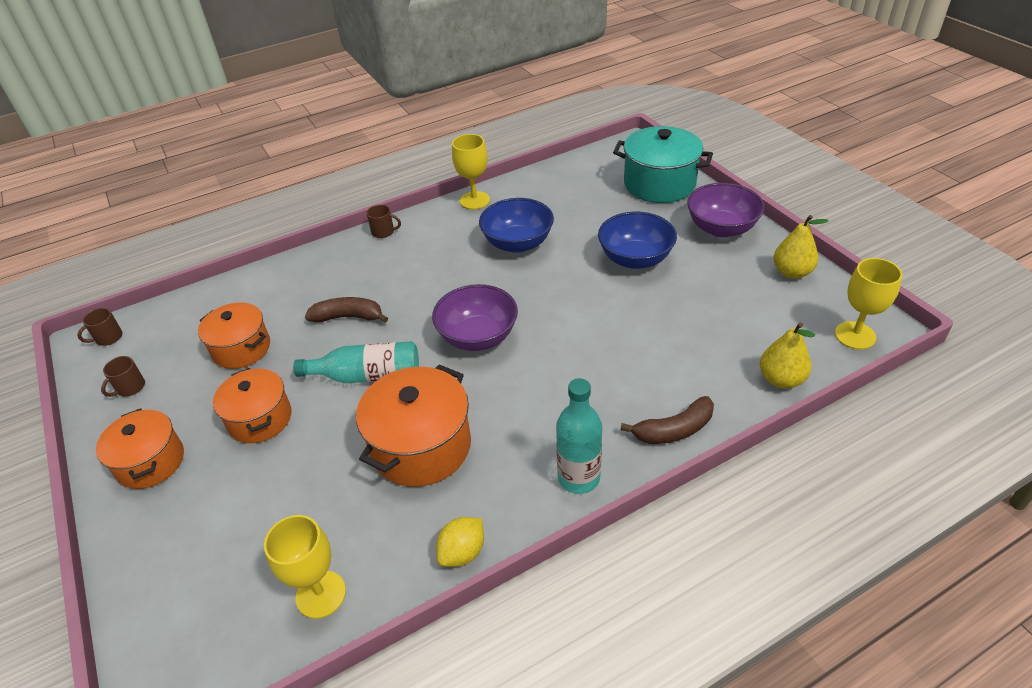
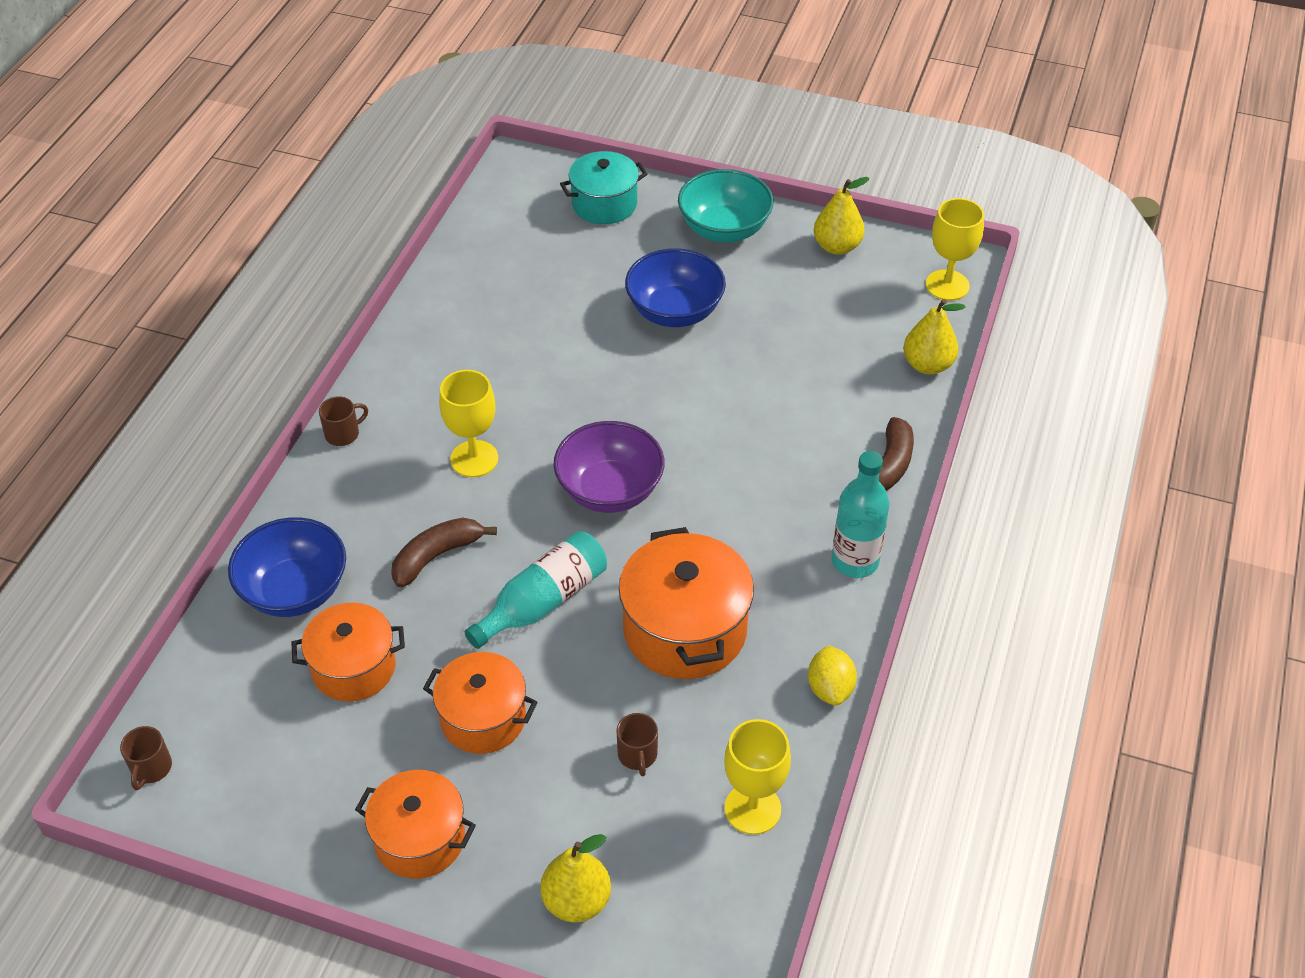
camera: 45 degrees left, 5 degrees up
brown mug [101,356,145,397] -> brown mug moved to [617,713,658,776]
yellow goblet [452,134,490,210] -> yellow goblet moved to [439,370,498,477]
blue bowl [479,198,554,253] -> blue bowl moved to [228,517,346,617]
turquoise pot [613,126,713,203] -> turquoise pot [560,151,648,224], size x0.67
purple bowl [687,183,765,237] -> turquoise bowl [678,169,774,243]
none -> yellow pear [540,834,611,922]

